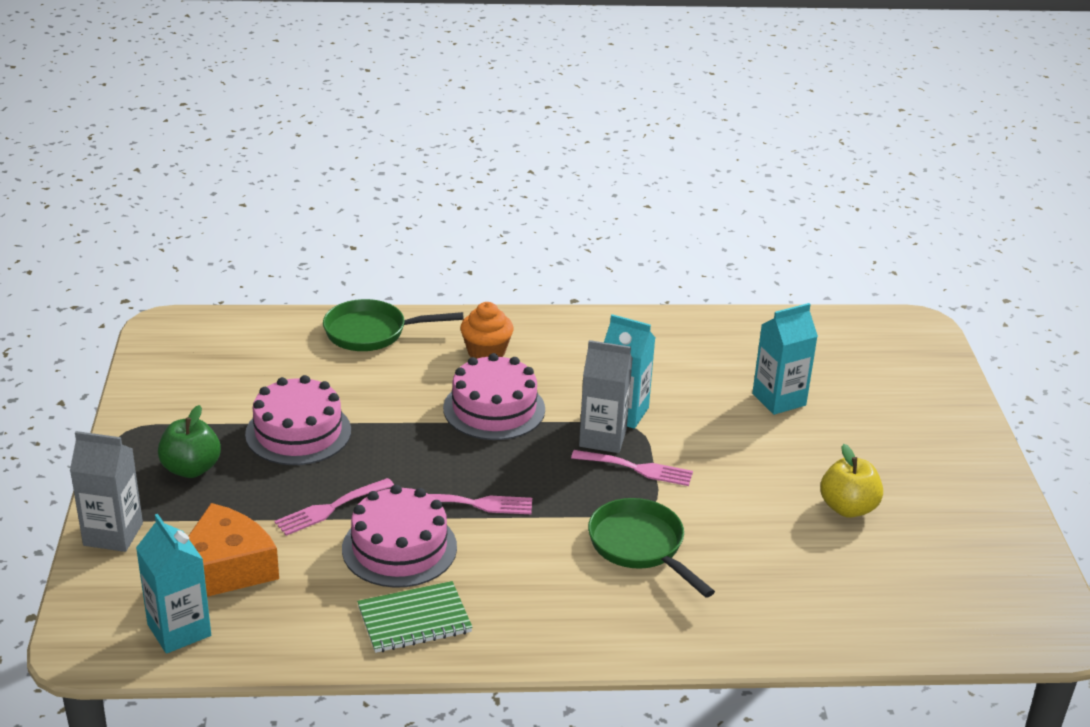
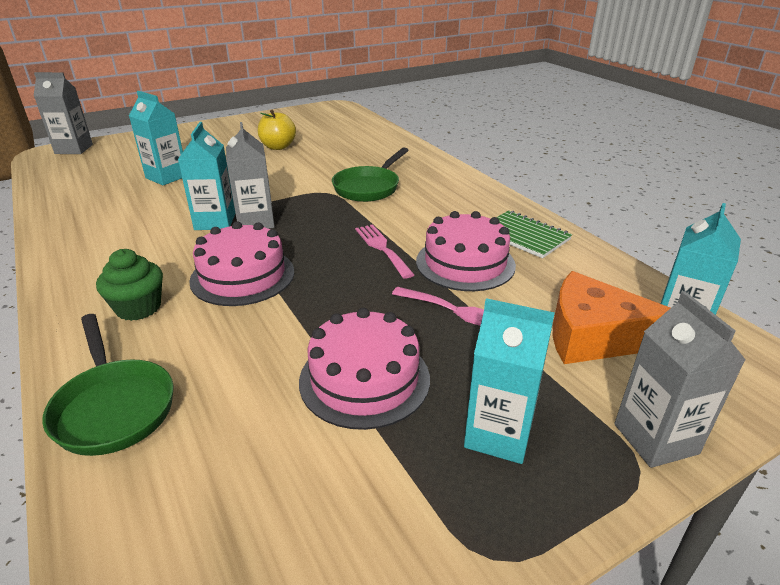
camera: 115 degrees left, 0 degrees up
green apple [158,405,221,478] -> turquoise carton [464,298,555,464]
orange cupcake [460,302,513,359] -> green cupcake [96,249,163,321]
pink fork [571,450,693,486] -> none
none -> grey carton [34,72,93,154]

